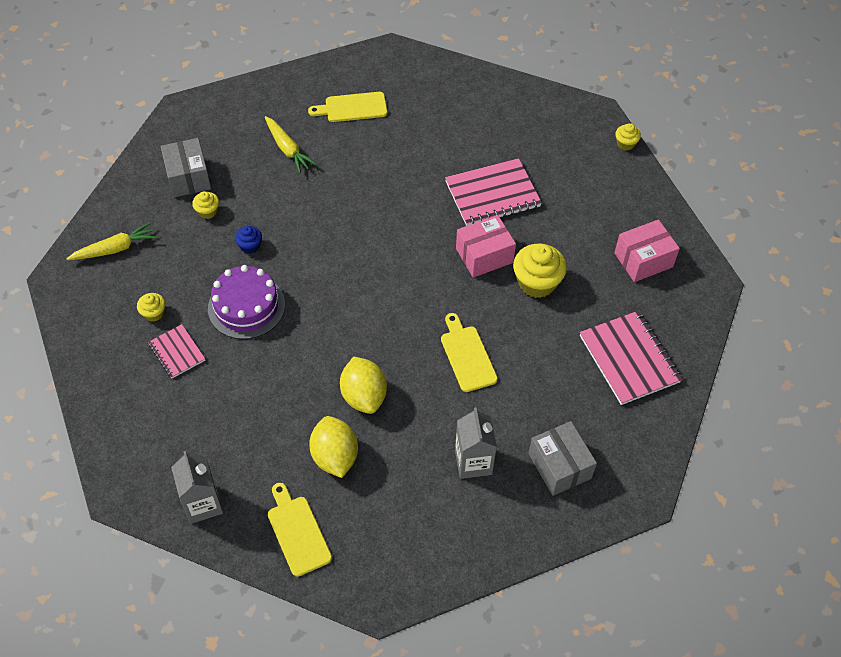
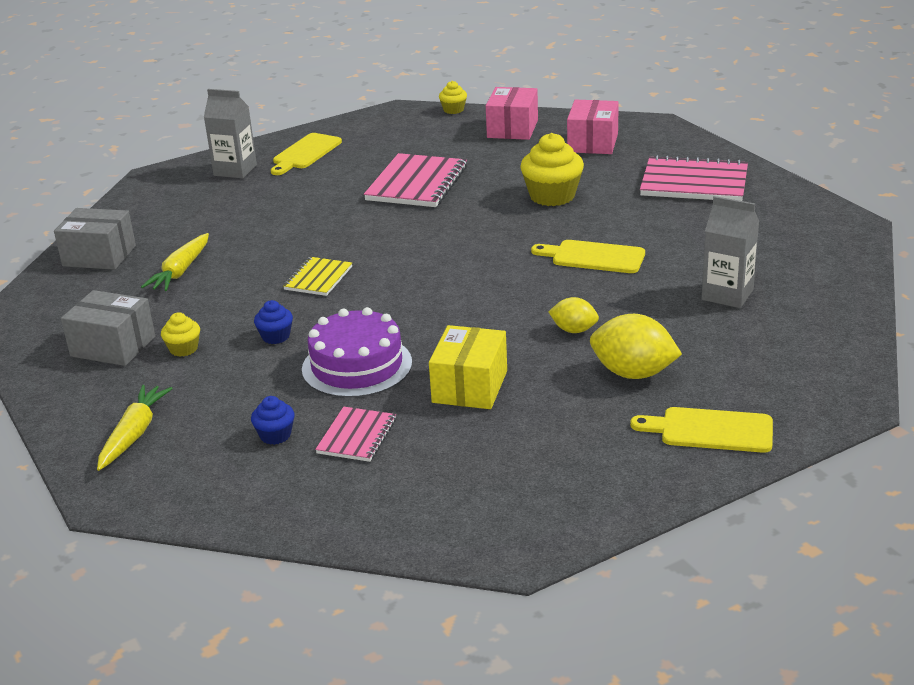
camera: 50 degrees left, 25 degrees down
yellow cupcake [137,293,166,322] -> blue cupcake [251,396,294,445]
pink notebook [148,324,205,378] -> pink notebook turned 75 degrees counterclockwise [315,407,396,462]
grey carton [171,451,223,524] -> grey carton moved to [204,89,257,178]
yellow carrot [265,116,317,173] -> yellow carrot turned 105 degrees clockwise [141,233,209,291]
yellow cutting board [308,92,388,122] -> yellow cutting board moved to [271,133,342,175]
yellow lemon [340,357,387,414] -> yellow lemon [548,297,599,333], size x0.59
pink box [456,215,516,278] -> pink box moved to [486,87,538,140]
grey box [528,421,597,496] -> grey box moved to [54,208,136,270]
none -> yellow notebook [283,257,352,296]
none -> yellow box [429,325,507,409]

